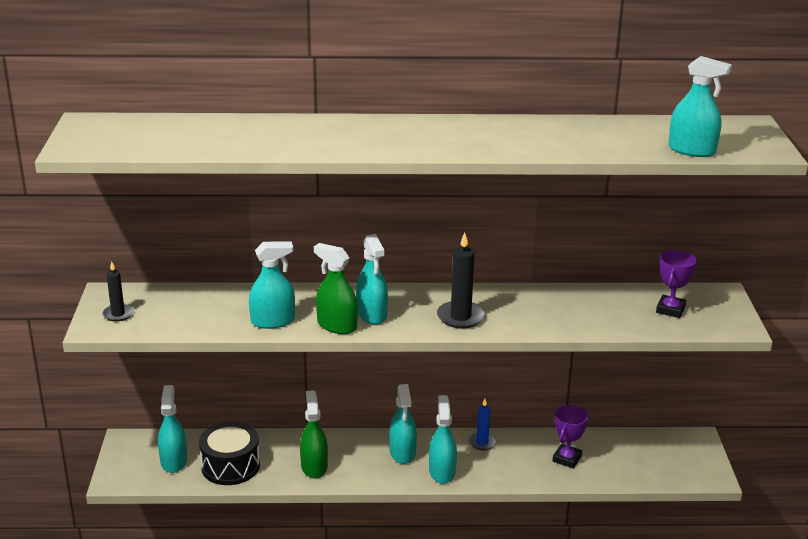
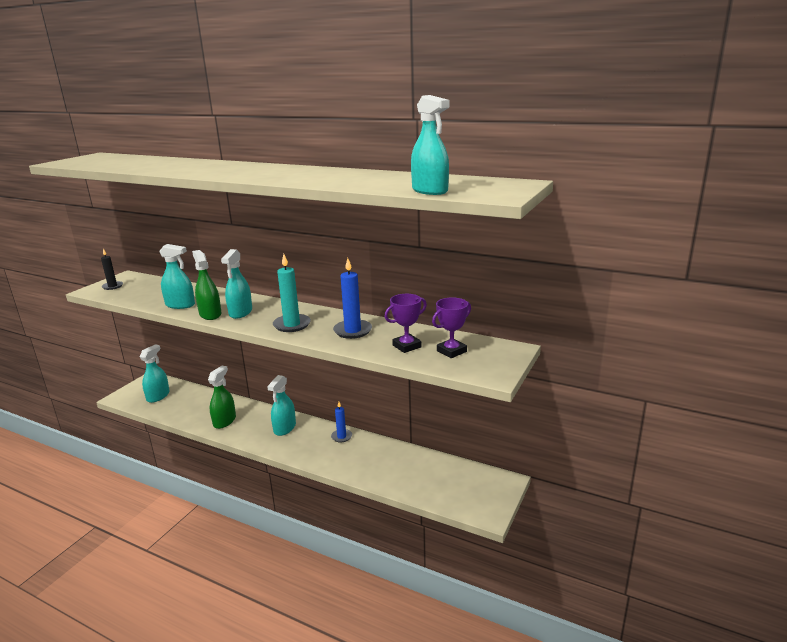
camera: 30 degrees right, 5 degrees down
black drum [199,421,260,485] -> none
turquoise spray bottle [429,395,457,484] -> none
black candle [437,232,485,328] -> turquoise candle [273,254,311,332]
purple trophy [553,405,588,468] -> purple trophy moved to [384,294,427,353]
none -> blue candle [333,258,372,339]

